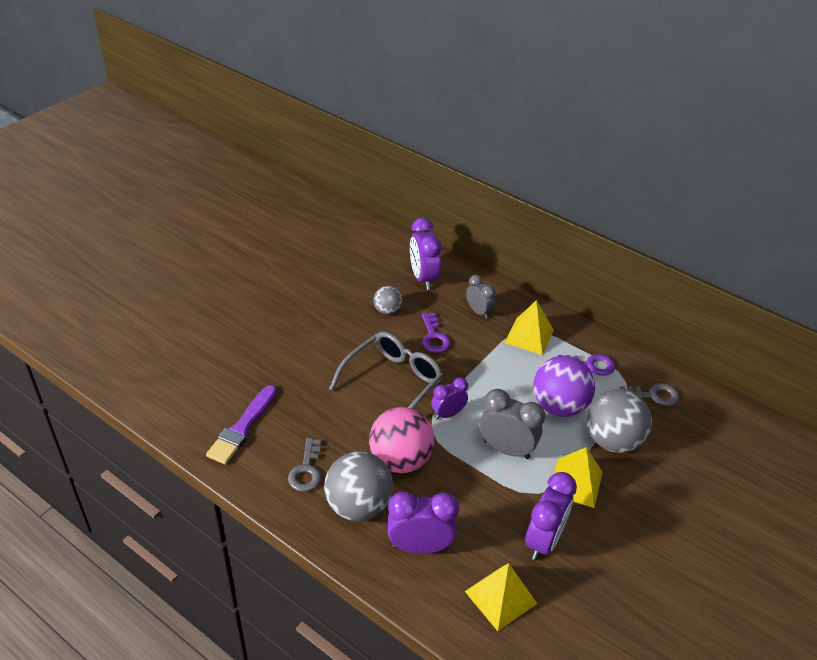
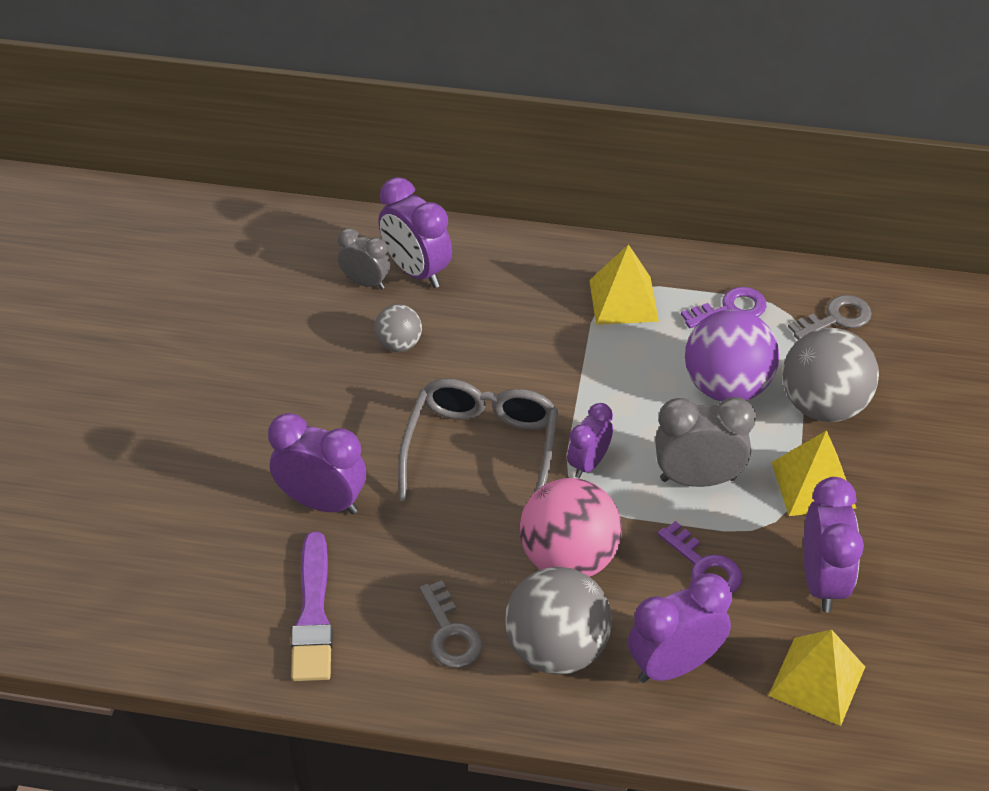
camera: 25 degrees left, 5 degrees up
purple key [422,313,450,353] -> purple key moved to [658,521,742,593]
grey clock [466,275,495,319] -> grey clock moved to [338,228,390,289]
none -> purple clock [268,413,366,514]

